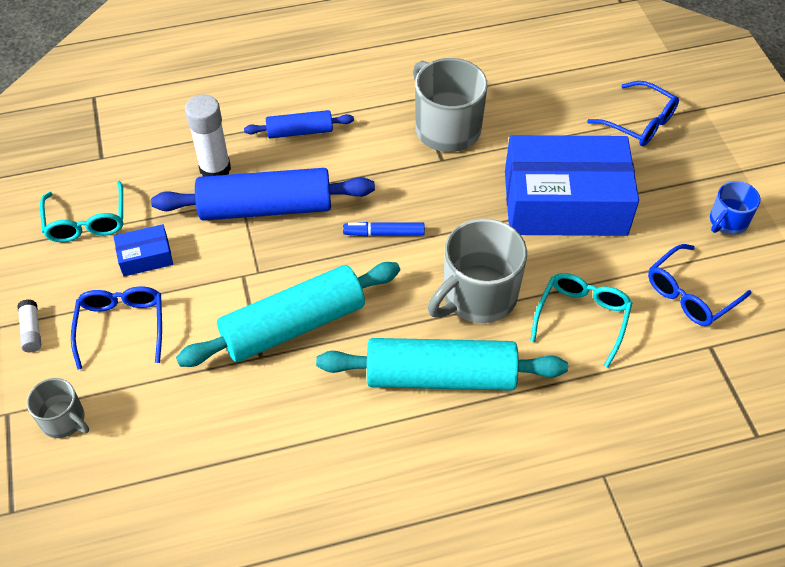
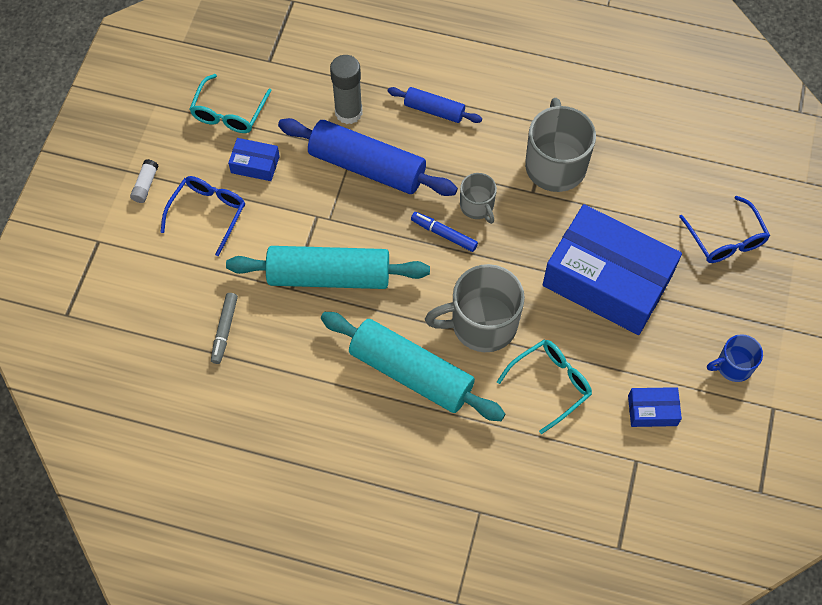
camera: 30 degrees right, 10 degrees up
grey mug [27,378,89,438] -> grey mug moved to [460,173,497,224]
white glue stick [185,95,231,177] -> grey glue stick [330,55,363,124]
blue glasses [648,244,751,326] -> blue box [628,387,682,427]
none -> grey marker [211,293,238,364]

